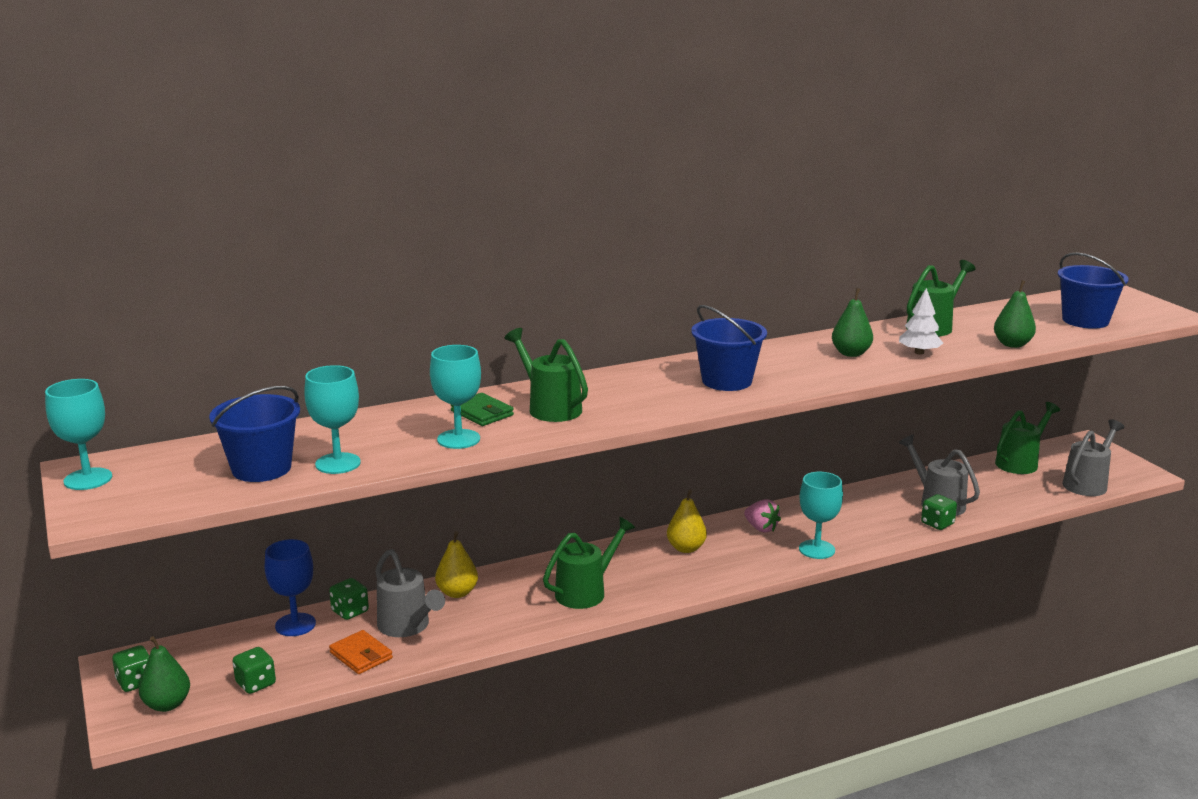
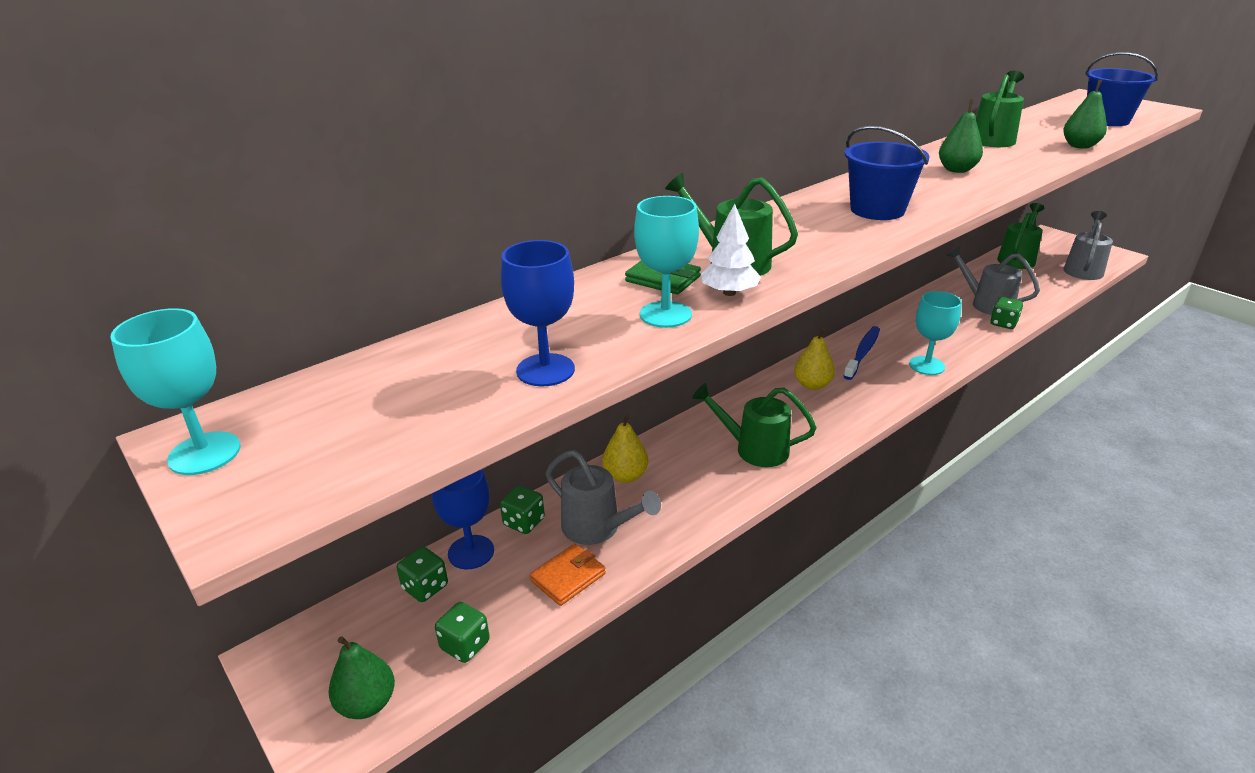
camera: 15 degrees left, 10 degrees up
green dice [112,645,149,692] -> green dice moved to [397,547,448,602]
blue bucket [209,386,300,482] -> none
turquoise goblet [304,365,361,474] -> blue goblet [501,240,575,387]
orange wallet [329,630,393,674] -> orange wallet turned 75 degrees counterclockwise [530,544,606,606]
green watering can [543,517,635,609] -> green watering can turned 105 degrees counterclockwise [692,383,817,467]
pink strawberry [744,499,781,533] -> blue toothbrush [843,326,880,380]
white tree [899,288,943,355] -> white tree moved to [701,204,761,296]

